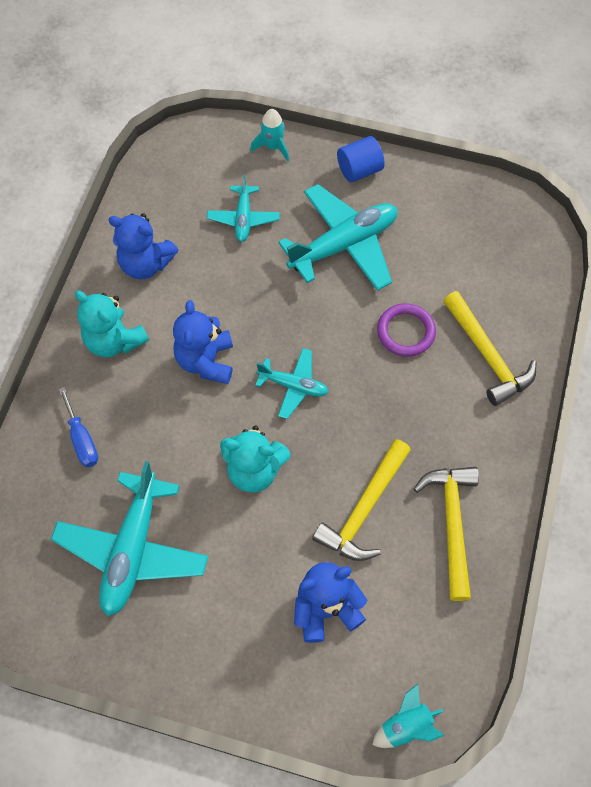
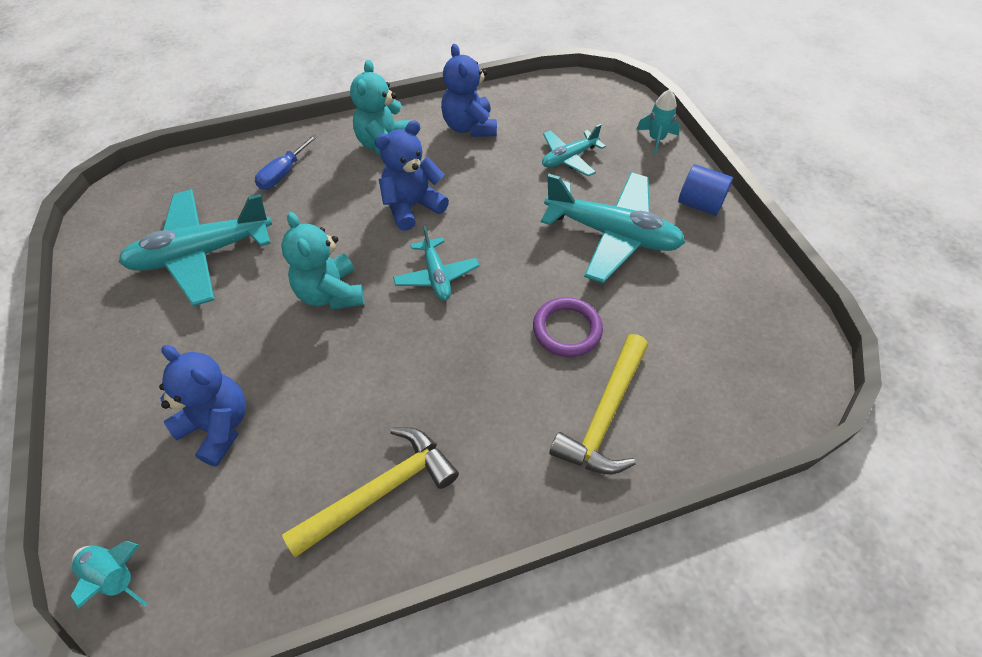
camera: 55 degrees right, 10 degrees down
yellow hammer [312,439,411,561] -> none

